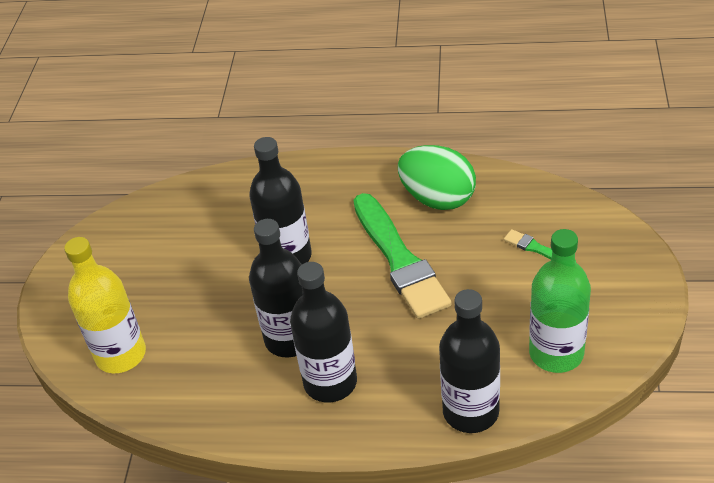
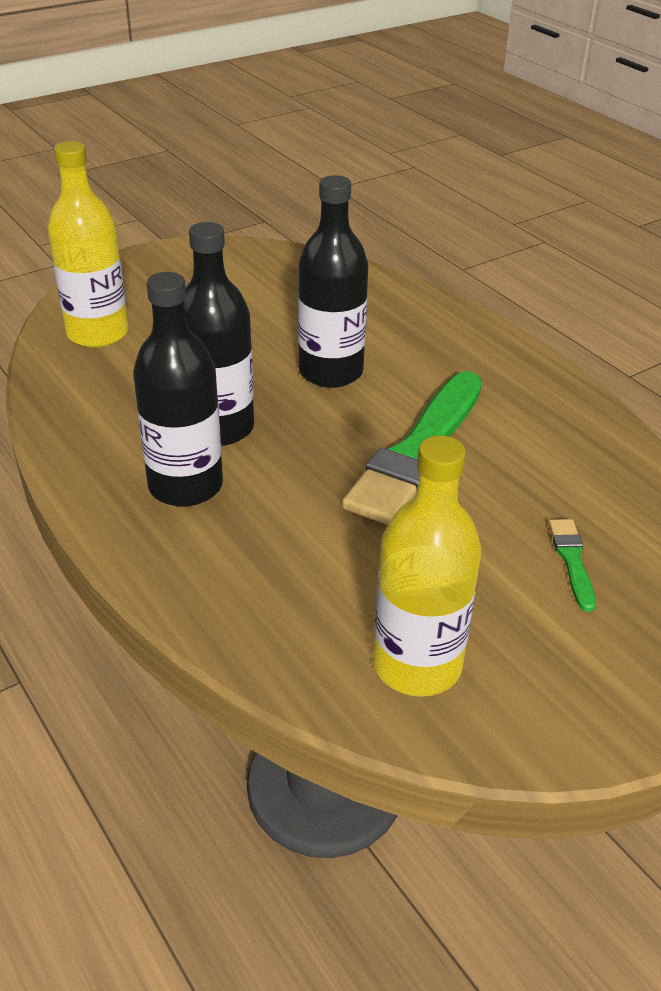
camera: 45 degrees right, 5 degrees down
green egg [398,145,476,210] -> none
black bottle [439,289,500,433] -> none
green bottle [529,229,591,373] -> yellow bottle [373,435,481,697]

